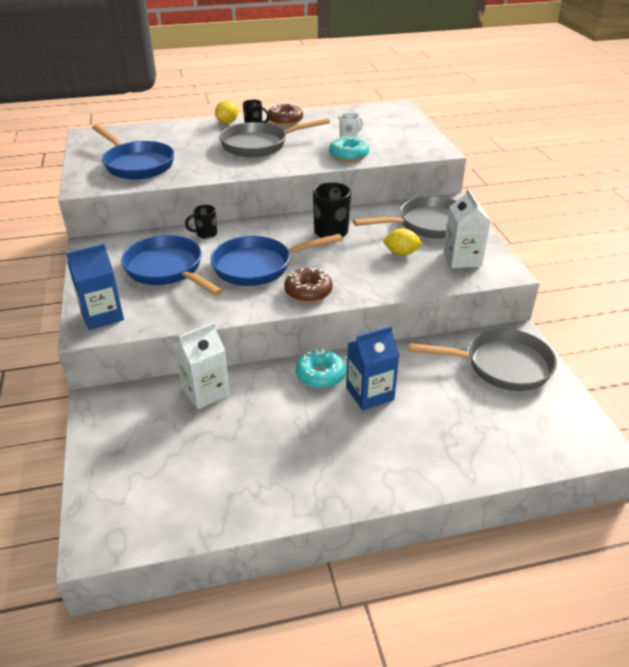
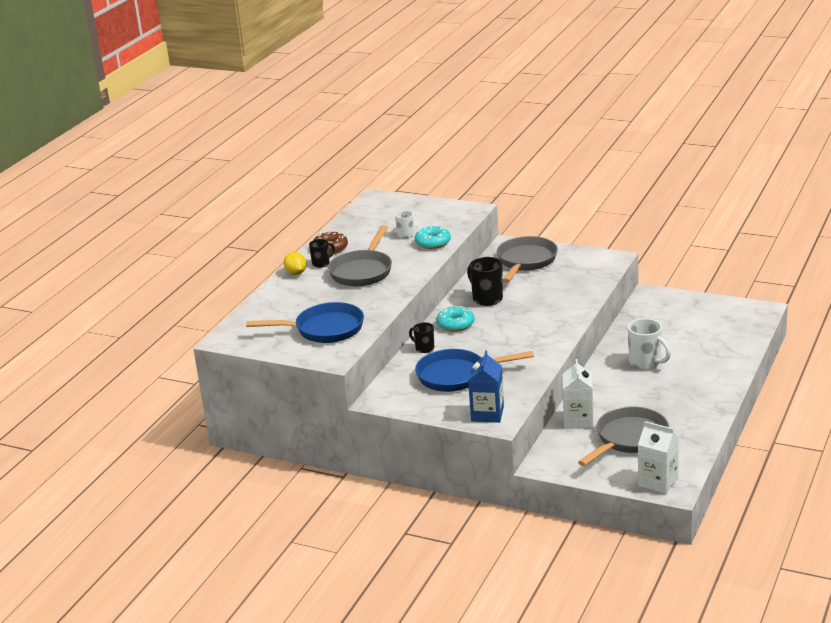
camera: 50 degrees left, 10 degrees down
black mug [185,205,217,239] -> black mug turned 105 degrees clockwise [409,322,434,353]
blue pan [210,234,342,286] -> none
brown donut [284,268,333,303] -> none
turquoise donut [296,349,346,389] -> turquoise donut moved to [436,306,474,332]
blue carton [346,326,399,411] -> white mug [628,318,671,370]
yellow lemon [382,228,422,256] -> none
grey pan [408,329,557,391] -> grey pan moved to [578,406,669,466]
white carton [443,188,491,268] -> white carton moved to [638,421,679,494]

